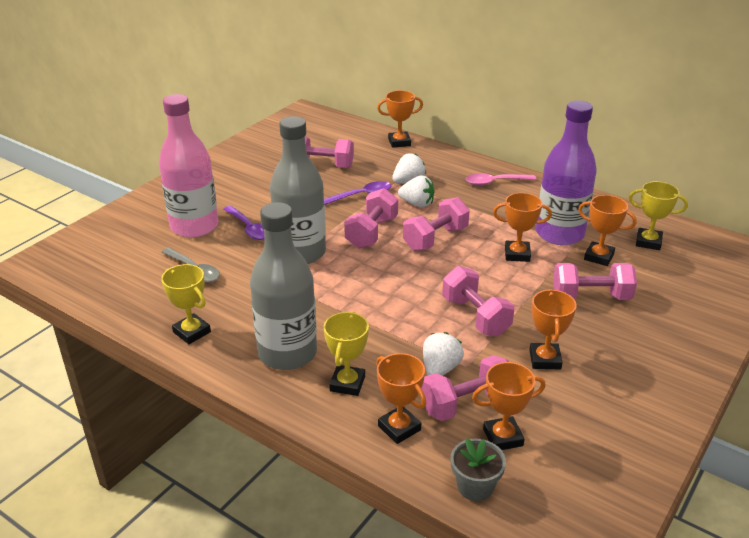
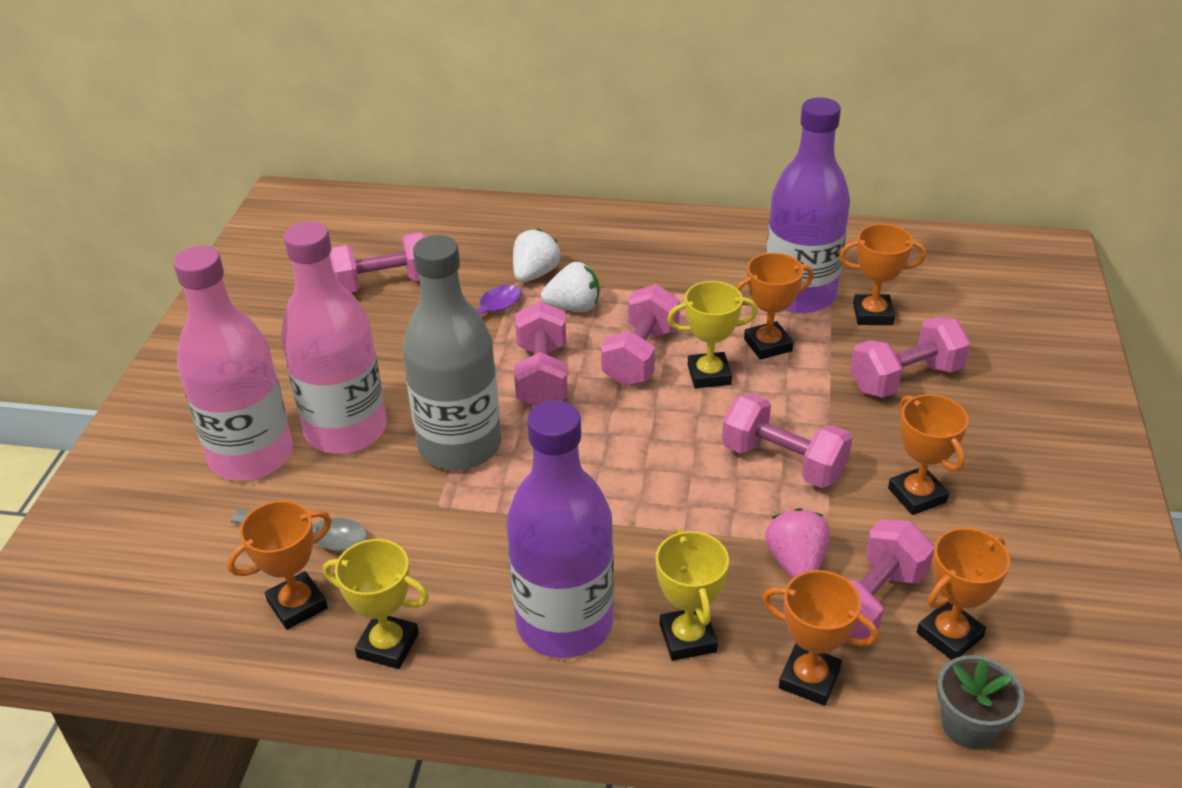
camera: 25 degrees left, 5 degrees up
purple spoon [224,206,264,240] -> pink bottle [281,221,387,454]
grey bottle [250,202,317,370] -> purple bottle [507,400,614,658]
orange trophy [377,90,423,148] -> orange trophy moved to [227,500,332,630]
white strawberry [423,332,464,376] -> pink strawberry [765,508,830,578]
pink spoon [466,173,537,186] -> none
yellow trophy [629,181,688,250] -> yellow trophy moved to [667,281,758,388]

